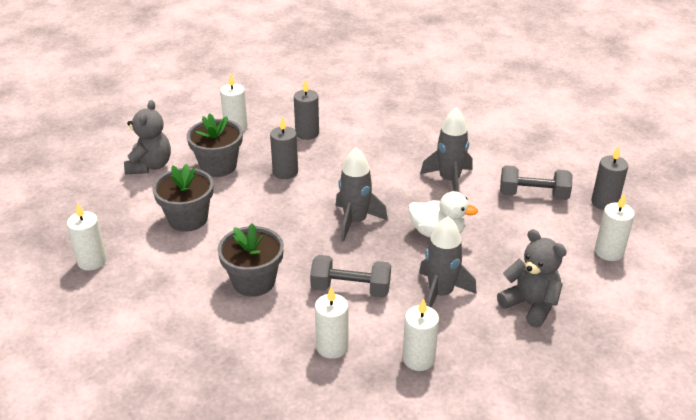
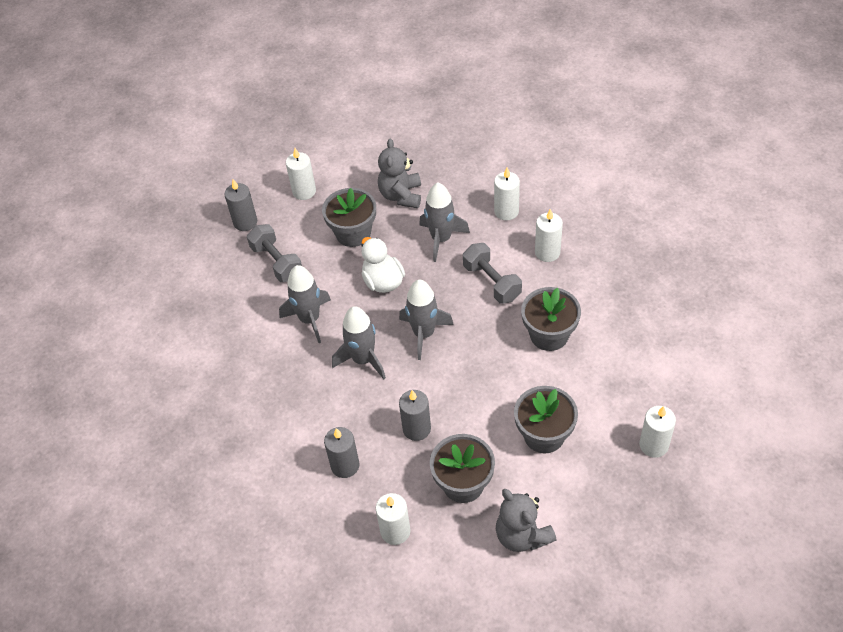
camera: 130 degrees left, 15 degrees up
grey teddy bear [124,100,171,174] -> grey teddy bear turned 90 degrees counterclockwise [496,489,556,552]
none -> grey flower pot [322,188,376,247]
none -> grey rocket [332,306,386,379]

